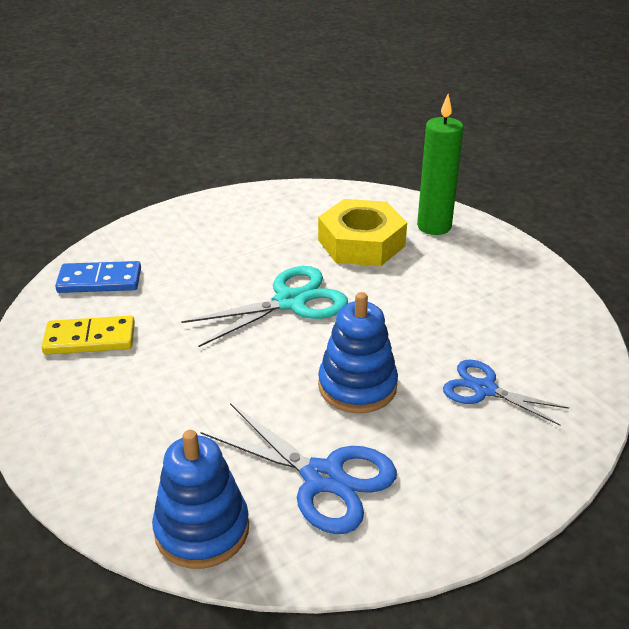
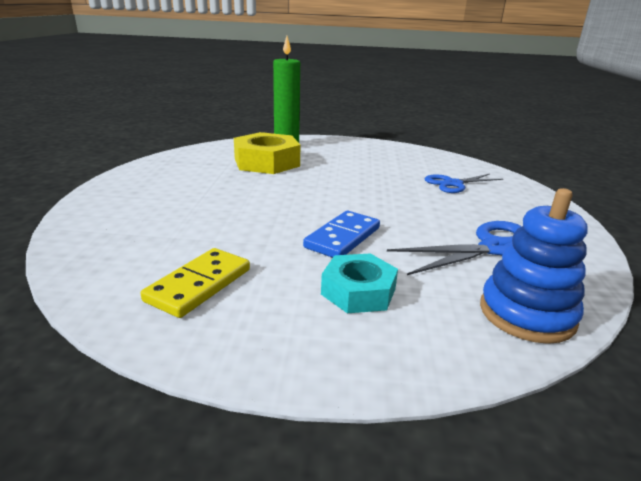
camera: 55 degrees left, 10 degrees down
blue domino [55,261,141,293] -> blue domino moved to [303,211,380,258]
turquoise scissors [181,266,348,347] -> none
blue stacking toy [318,292,398,413] -> none
none -> turquoise nut [321,253,398,313]

